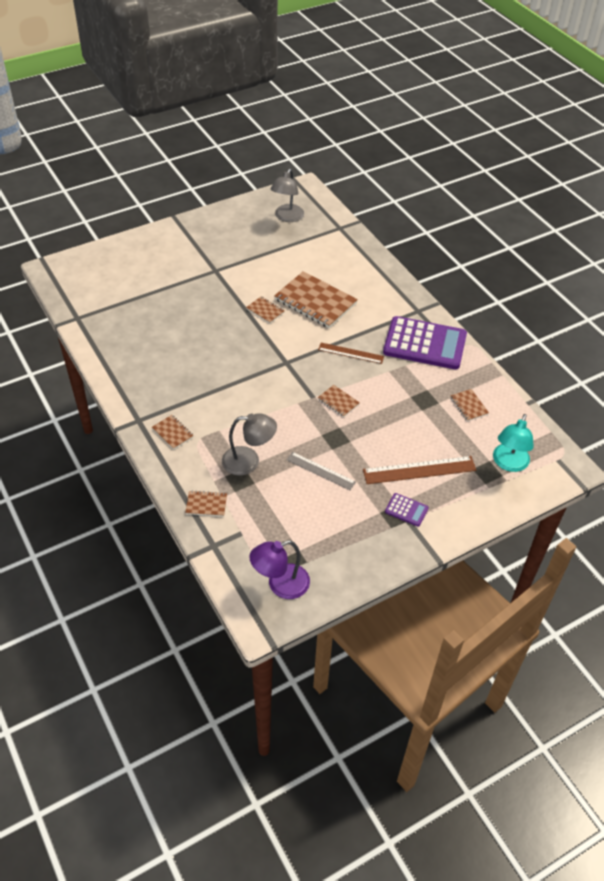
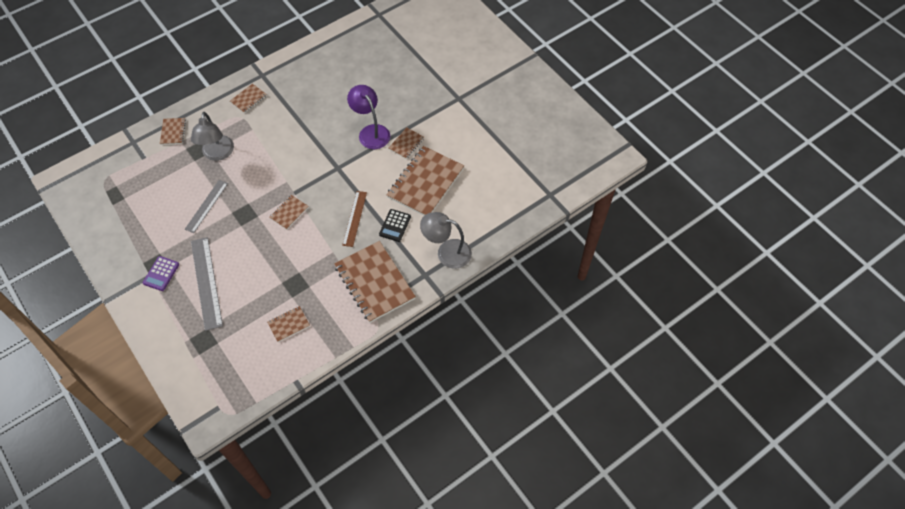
camera: 85 degrees right, 10 degrees up
purple lamp [249,540,310,599] -> purple lamp moved to [347,85,390,149]
grey lamp [271,169,304,222] -> grey lamp moved to [420,212,472,269]
brown ruler [363,456,476,484] -> grey ruler [191,237,223,331]
purple calculator [383,316,467,369] -> brown notebook [334,241,416,323]
turquoise lamp [493,414,534,472] -> none
none -> black calculator [379,209,411,242]

